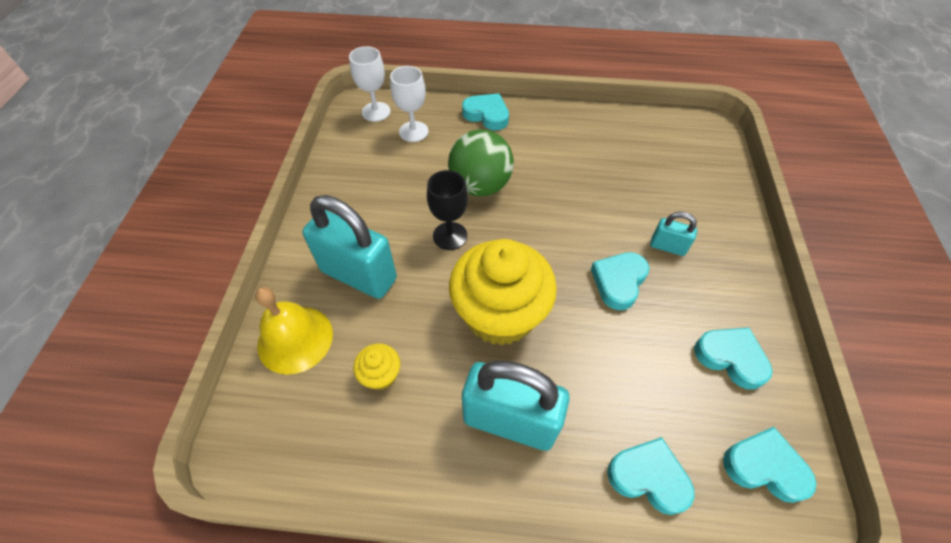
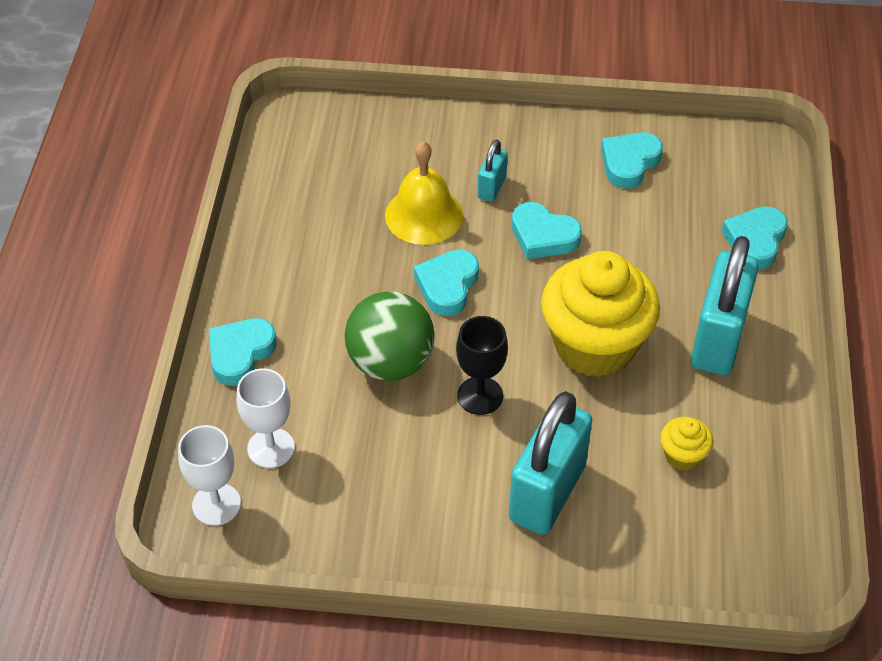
camera: 90 degrees left, 5 degrees down
yellow bell [255,287,333,375] -> yellow bell moved to [385,141,463,245]
turquoise heart [723,427,817,503] -> turquoise heart moved to [414,250,479,316]

